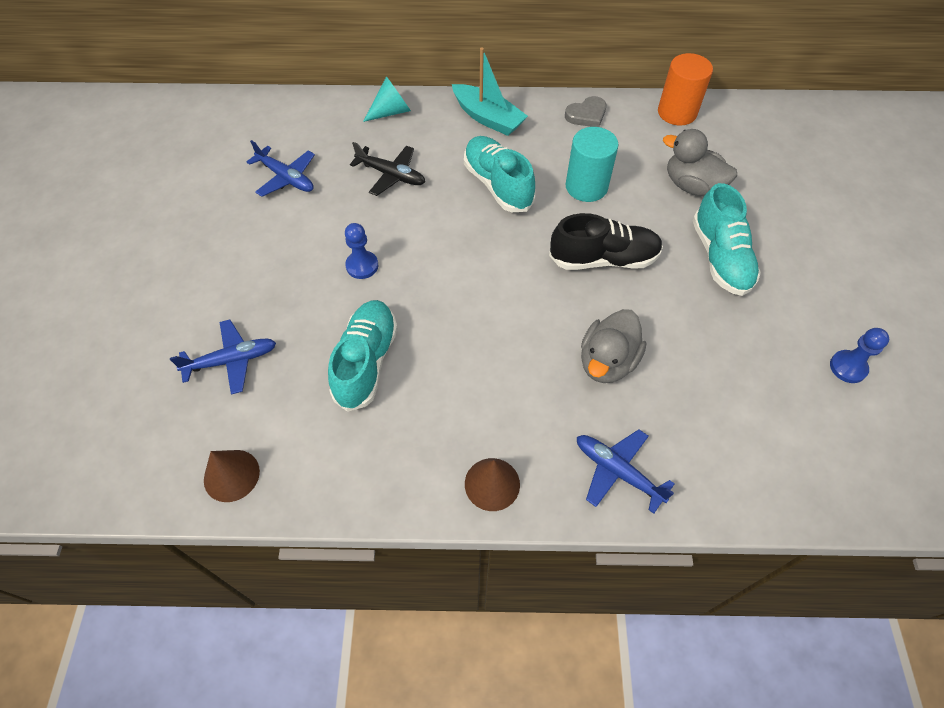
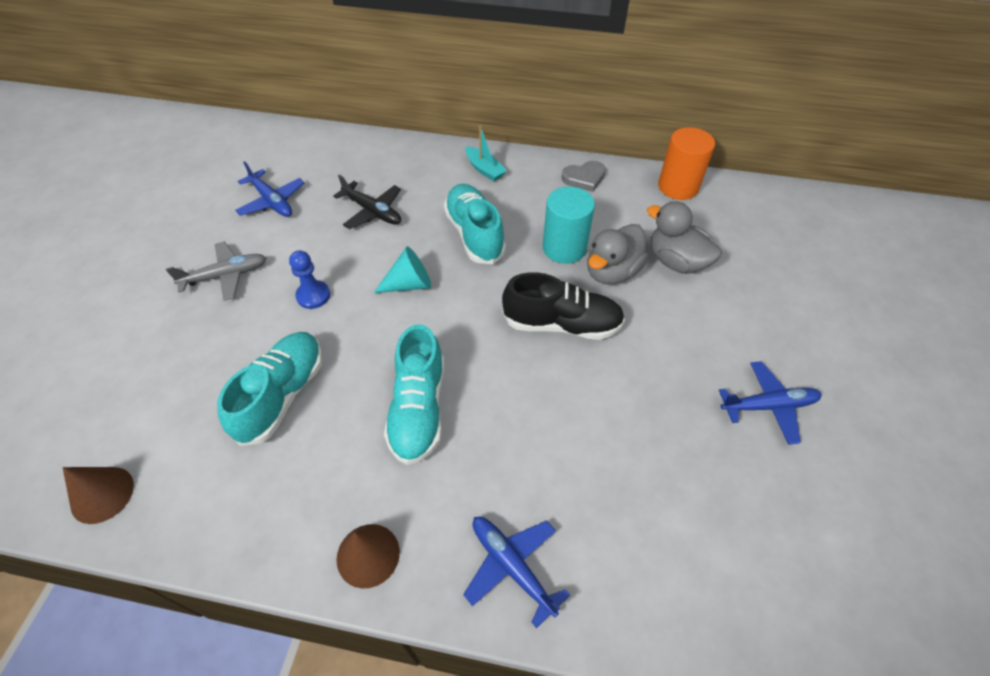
camera: 10 degrees right, 5 degrees down
blue plane [170,319,276,395] -> blue plane moved to [719,361,822,445]
turquoise cone [363,76,411,122] -> turquoise cone moved to [374,246,431,293]
turquoise boat [452,47,528,136] -> turquoise boat [465,126,507,181], size x0.63
grey duck [581,309,646,383] -> grey duck moved to [587,224,649,285]
turquoise shoe [692,183,761,296] -> turquoise shoe moved to [384,324,444,465]
blue pawn [830,328,889,383] -> none
none -> grey plane [166,241,266,301]

